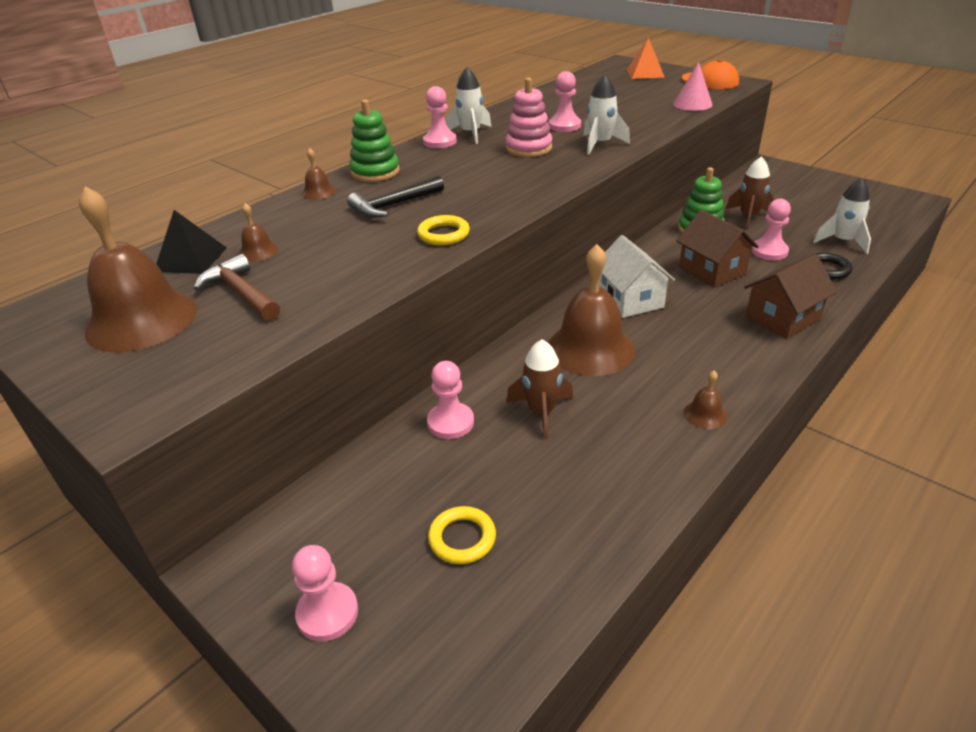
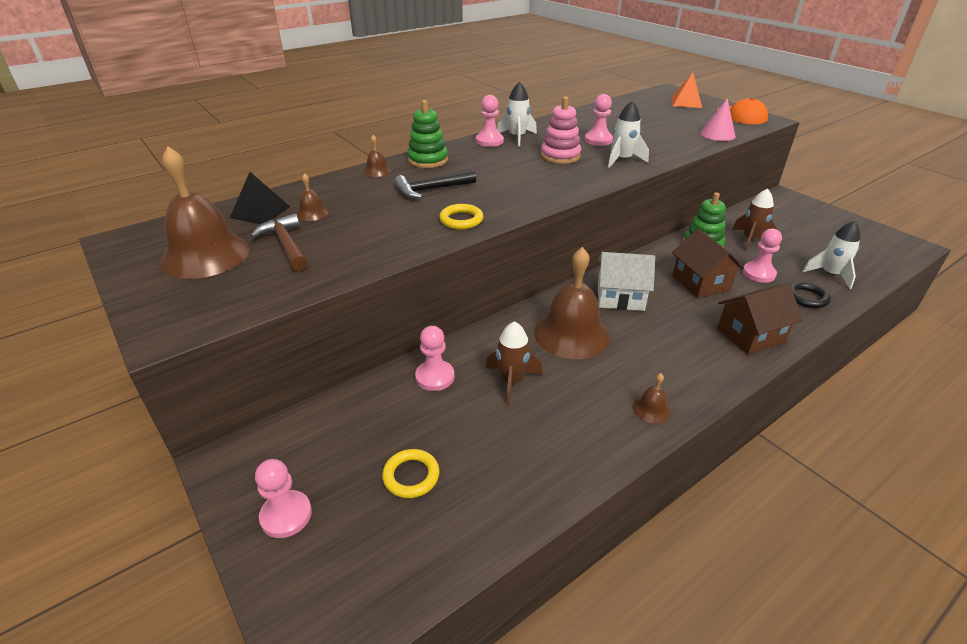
camera: 10 degrees right, 0 degrees up
white house [599,235,675,318] -> white house turned 75 degrees counterclockwise [598,252,655,311]

